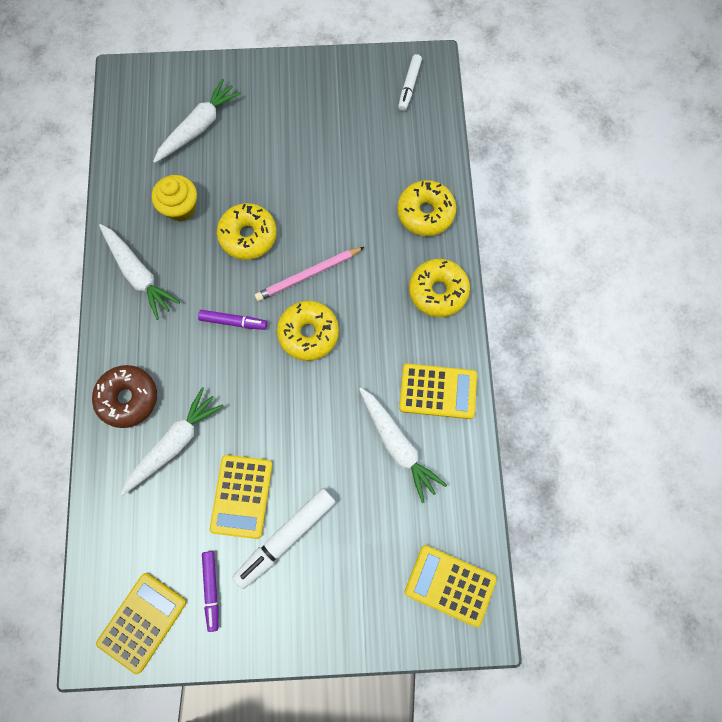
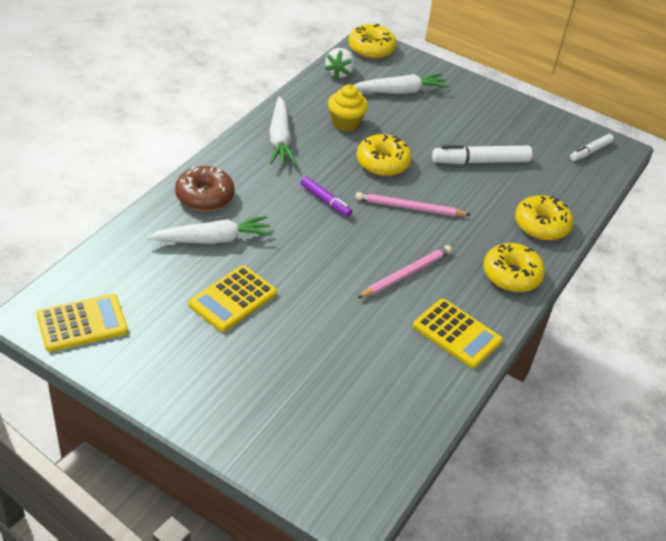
camera: 30 degrees right, 30 degrees down
purple marker [202,551,218,632] -> none
white marker [233,488,335,589] -> white marker moved to [432,145,532,164]
yellow donut [277,301,339,361] -> yellow donut moved to [349,24,396,59]
white carrot [359,388,447,503] -> none
yellow calculator [405,545,497,627] -> none
none -> white strawberry [325,48,354,79]
none -> pink pencil [357,245,452,298]

